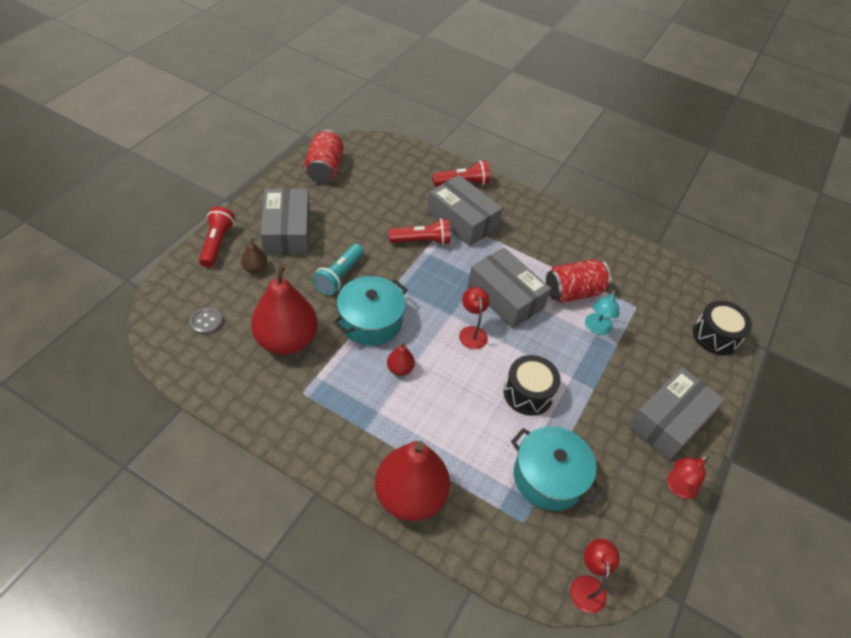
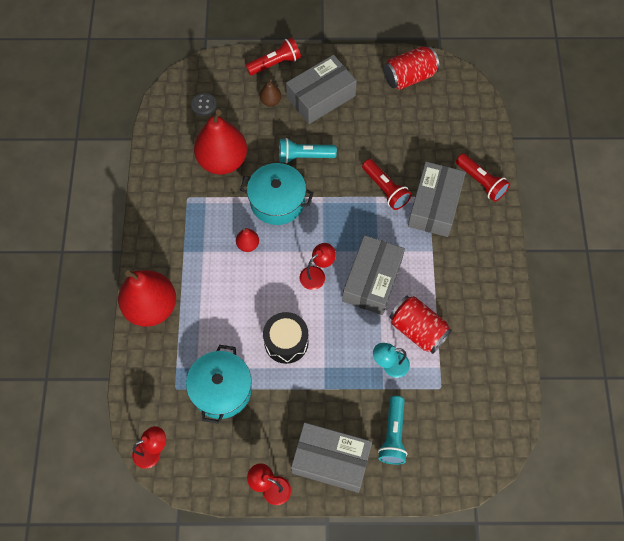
camera: 65 degrees right, 15 degrees up
black drum [693,301,752,355] -> none
none -> turquoise flashlight [378,396,408,464]

